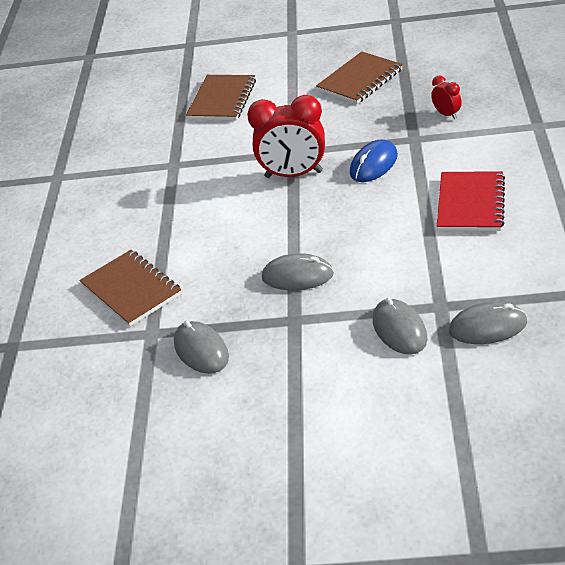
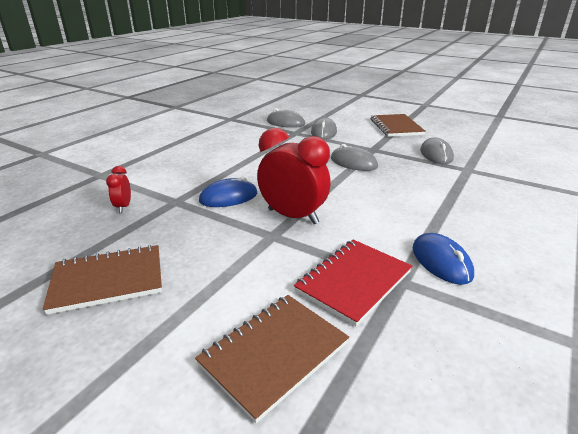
camera: 155 degrees left, 10 degrees down
brown notebook [80,250,182,327] -> brown notebook moved to [371,114,426,137]
red notebook [437,171,505,231] -> red notebook moved to [294,240,412,326]
none -> blue mouse [413,233,474,285]

